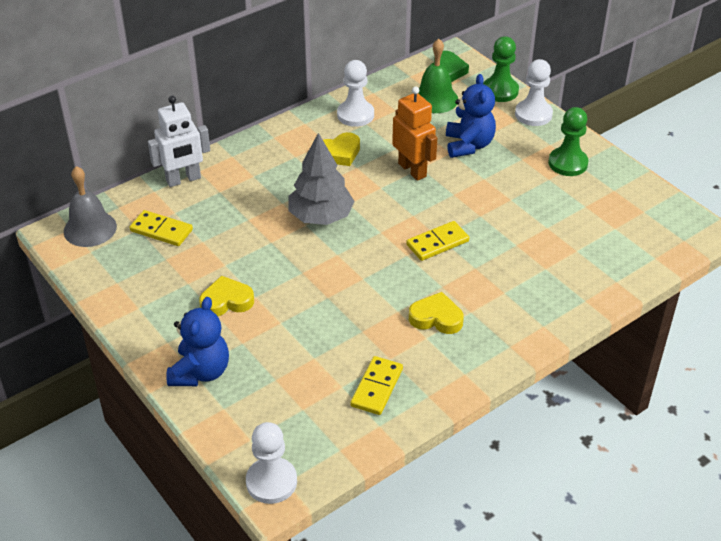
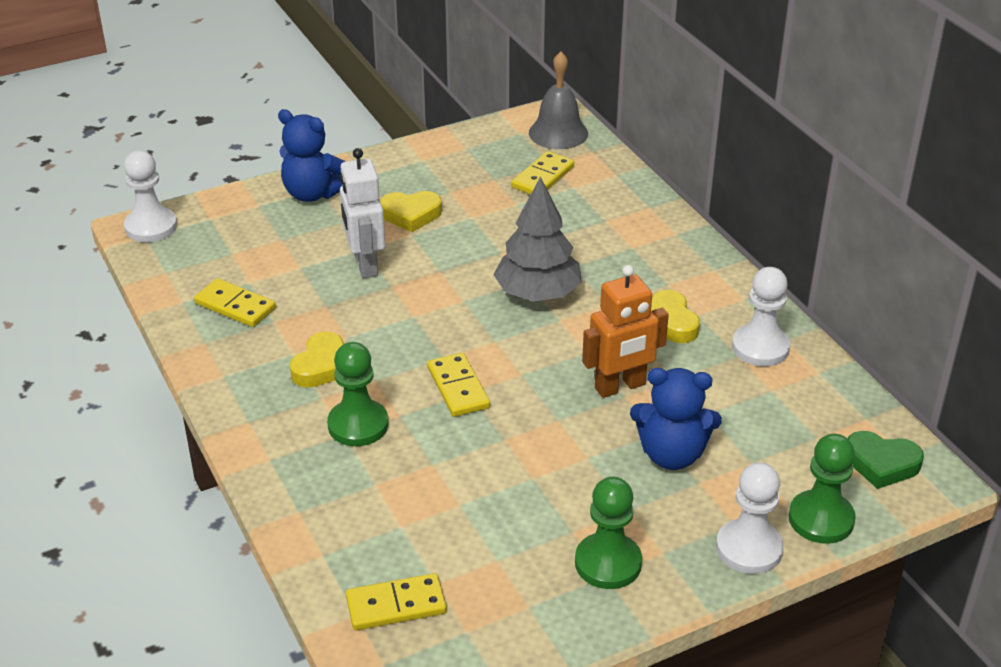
camera: 100 degrees right, 5 degrees down
white robot [148,96,210,187] -> white robot moved to [340,148,386,278]
yellow heart [199,276,254,316] -> yellow heart turned 90 degrees clockwise [380,191,442,232]
green bell [418,39,458,113] -> none
none -> green pawn [327,342,388,446]
none -> yellow domino [346,573,447,630]

